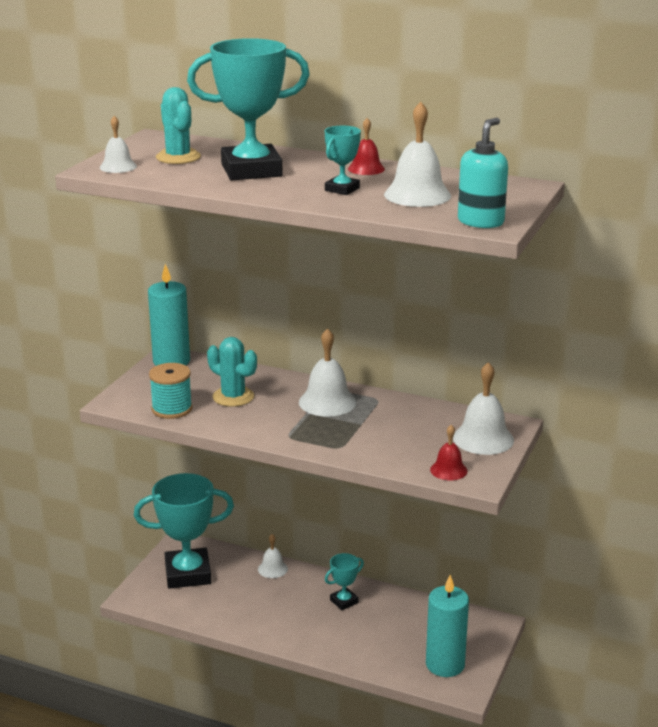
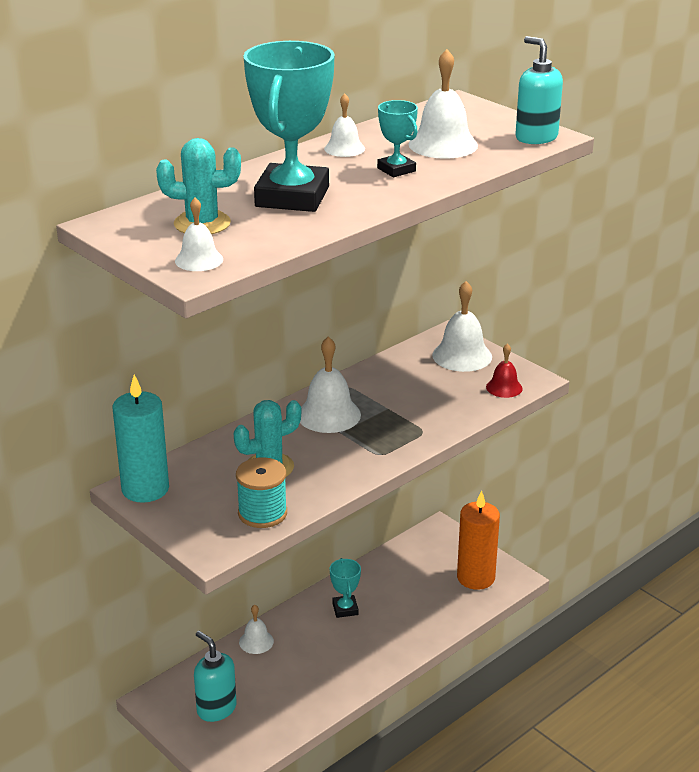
camera: 65 degrees left, 5 degrees up
turquoise trophy [134,473,234,589] -> turquoise soap dispenser [194,631,237,722]
red bell [348,118,385,175] -> white bell [324,93,365,157]
turquoise candle [426,575,469,677] -> orange candle [457,490,500,590]

